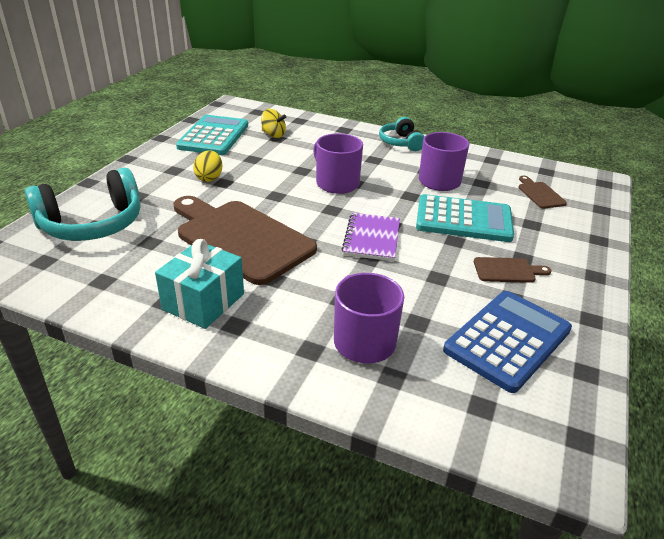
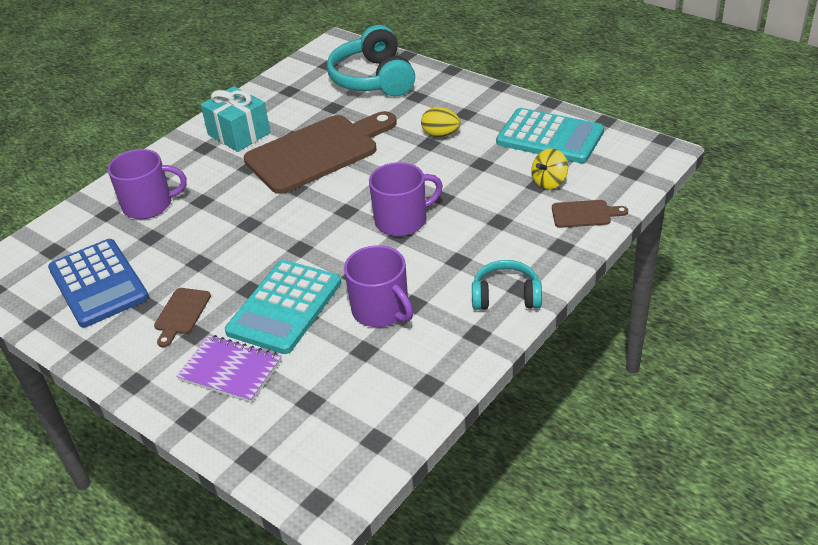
camera: 110 degrees right, 5 degrees up
purple notebook [341,213,400,261] -> purple notebook moved to [176,335,282,403]
brown cutting board [518,176,567,209] -> brown cutting board moved to [552,200,628,228]

